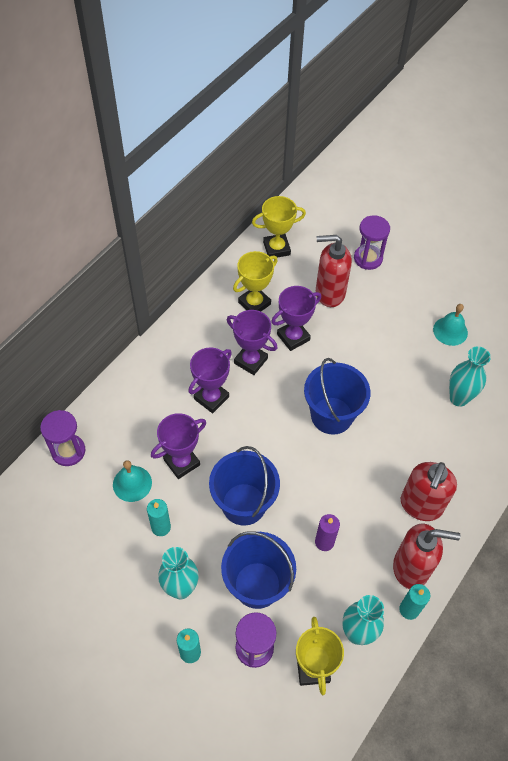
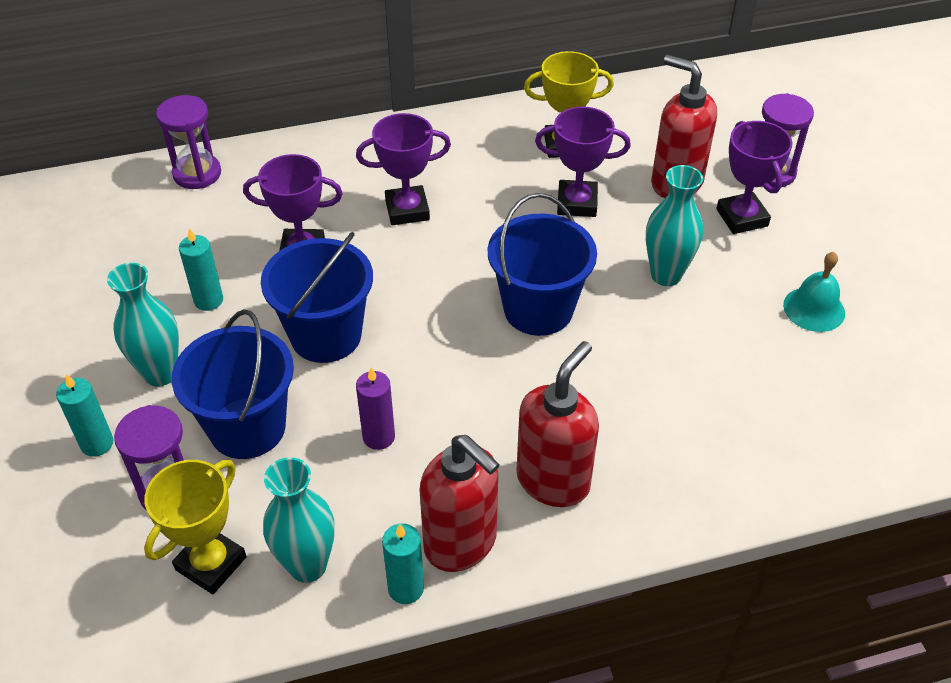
camera: 40 degrees right, 10 degrees down
turquoise bell [113,460,152,502] -> none
purple trophy [227,310,277,375] -> purple trophy moved to [716,121,793,234]
yellow trophy [252,196,306,258] -> none
red soap dispenser [401,462,457,521] -> red soap dispenser turned 150 degrees clockwise [516,341,599,507]
turquoise vase [449,346,491,407] -> turquoise vase moved to [646,165,703,286]

